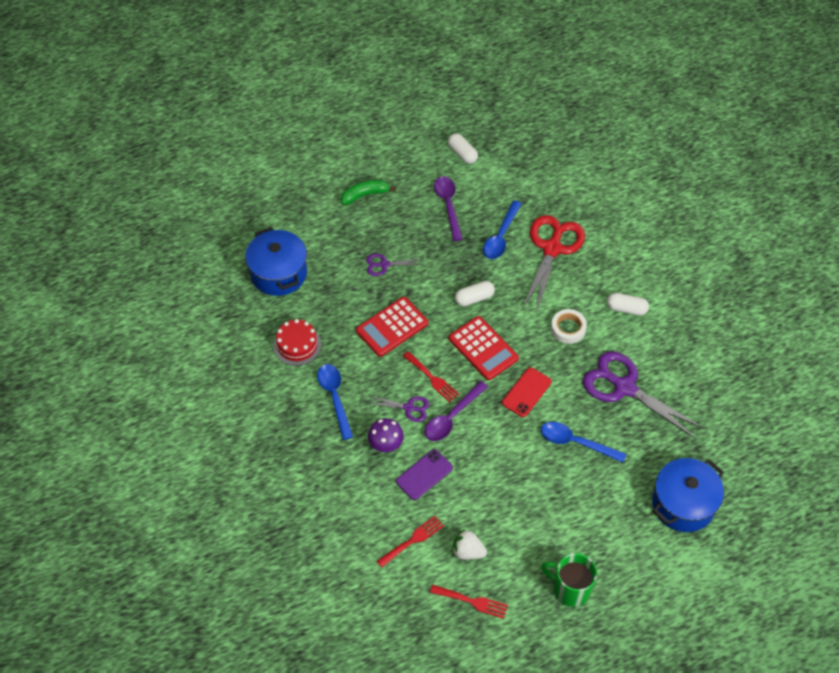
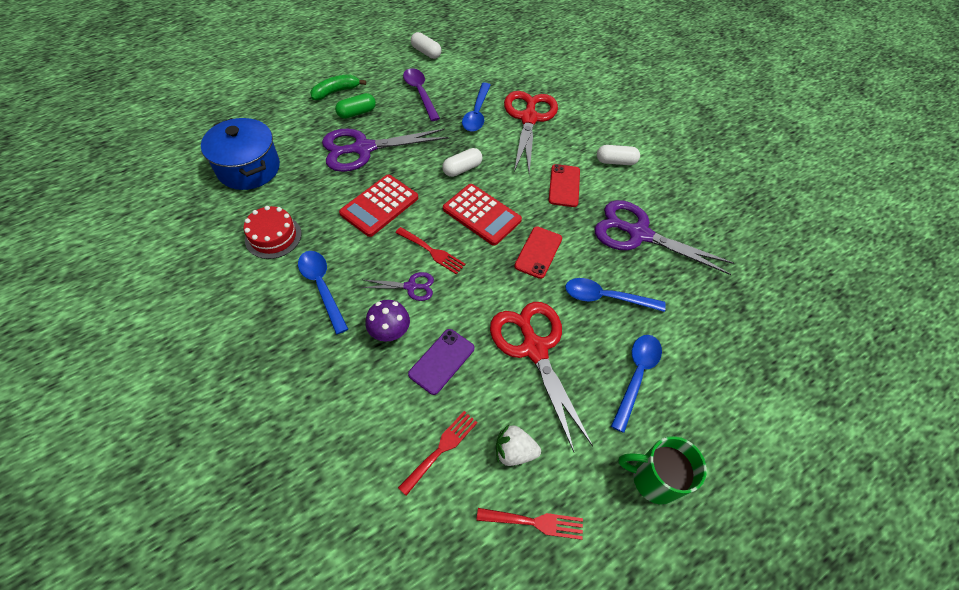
camera: 15 degrees left, 0 degrees up
purple scissors [366,254,422,276] -> purple scissors [322,129,448,172], size x2.06
purple spoon [425,381,488,441] -> none
white tape [551,309,587,344] -> red phone [548,164,580,207]
blue pot [652,458,724,532] -> none
none -> green capsule [335,93,376,119]
none -> red scissors [490,302,593,452]
none -> blue spoon [611,335,662,433]

